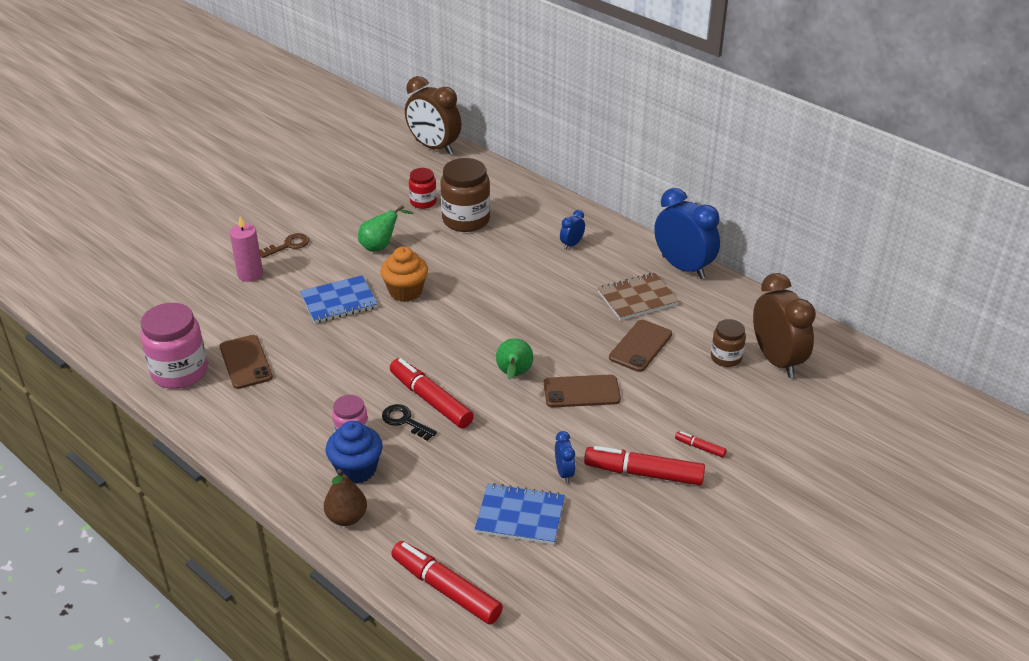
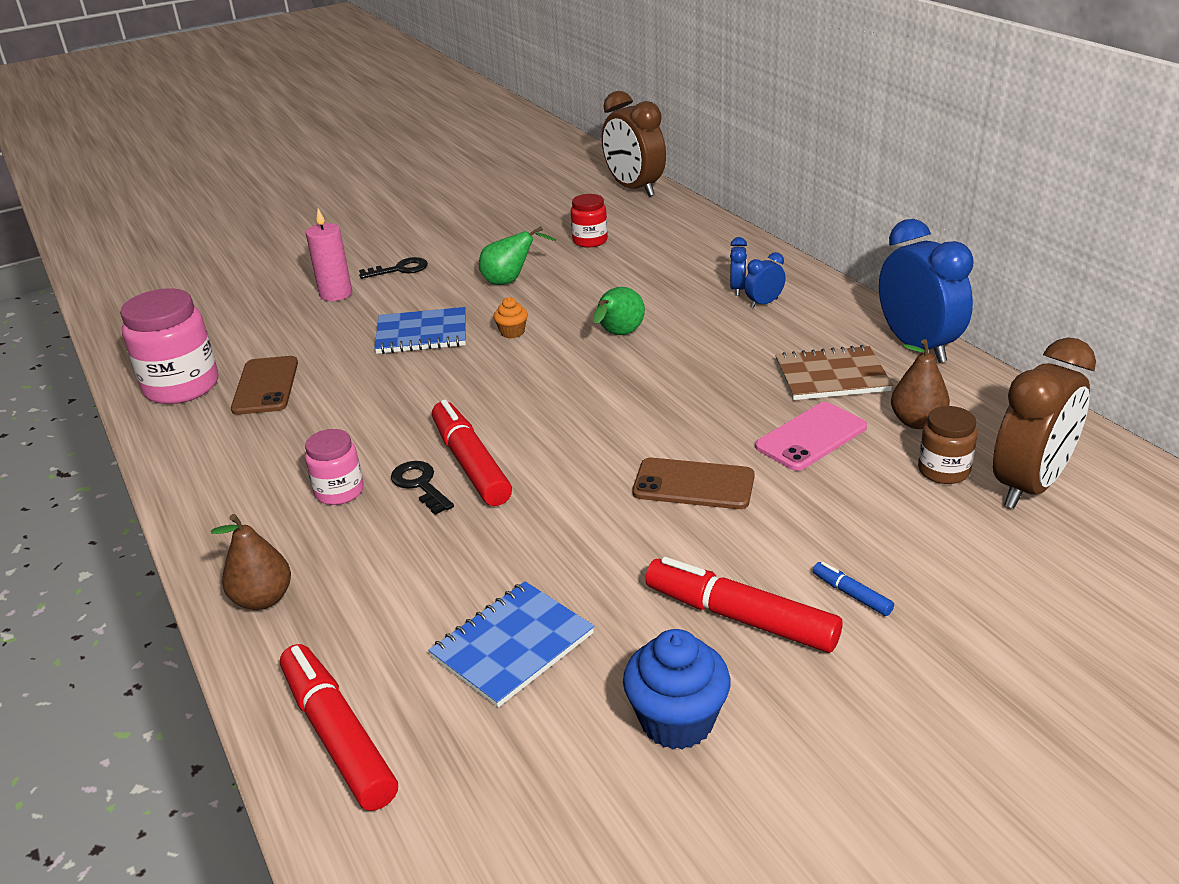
camera: 20 degrees right, 5 degrees down
brown key [260,233,309,258] -> black key [359,257,428,279]
blue cupcake [326,421,383,484] -> blue cupcake moved to [623,629,731,750]
orange cupcake [380,247,428,302] -> orange cupcake [493,297,528,339], size x0.53
brown jar [441,158,490,232] -> none
blue notebook [474,483,565,545] -> blue notebook turned 75 degrees counterclockwise [428,581,594,708]
green pear [496,338,533,379] -> green pear moved to [593,287,645,335]
blue clock [555,431,575,483] -> blue clock moved to [730,237,747,296]
brown phone [609,320,672,372] -> pink phone [755,402,867,471]
red marker [675,431,727,458] -> blue marker [813,562,894,616]
brown clock [753,273,816,378] -> brown clock turned 45 degrees clockwise [993,337,1096,508]
none -> brown pear [891,339,950,429]

